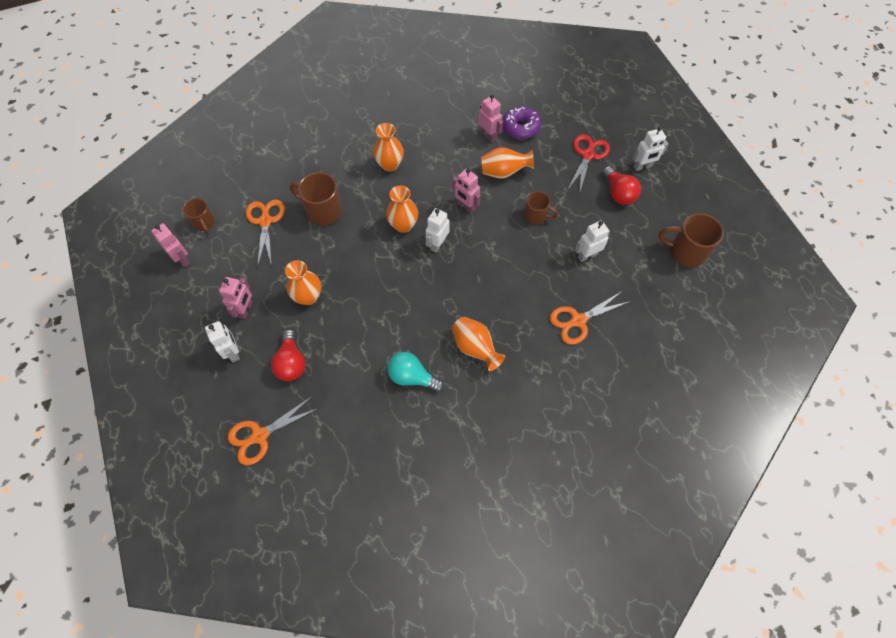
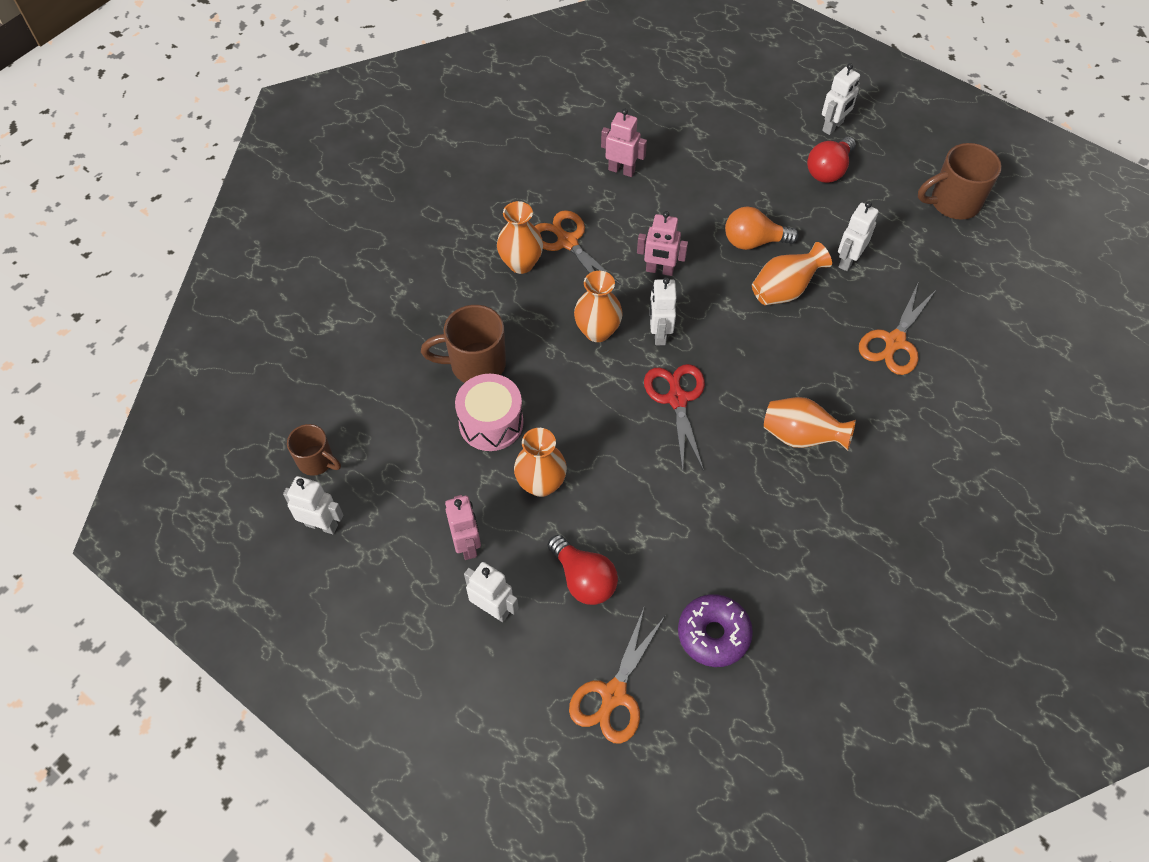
camera: 30 degrees left, 5 degrees down
pink robot [151,223,190,267] -> white robot [283,476,343,534]
orange scissors [246,199,285,267] -> orange scissors moved to [535,210,622,286]
turquoise light bulb [388,352,444,392] -> none
orange vase [481,147,534,179] -> orange vase moved to [752,242,832,305]
purple donut [503,106,541,139] -> purple donut moved to [678,594,753,667]
brown mug [524,191,558,224] -> orange light bulb [725,206,799,250]
red scissors [568,134,610,194] -> red scissors moved to [644,364,705,471]
red light bulb [602,166,641,205] -> red light bulb turned 90 degrees clockwise [807,137,856,183]
none -> pink drum [455,374,524,451]

